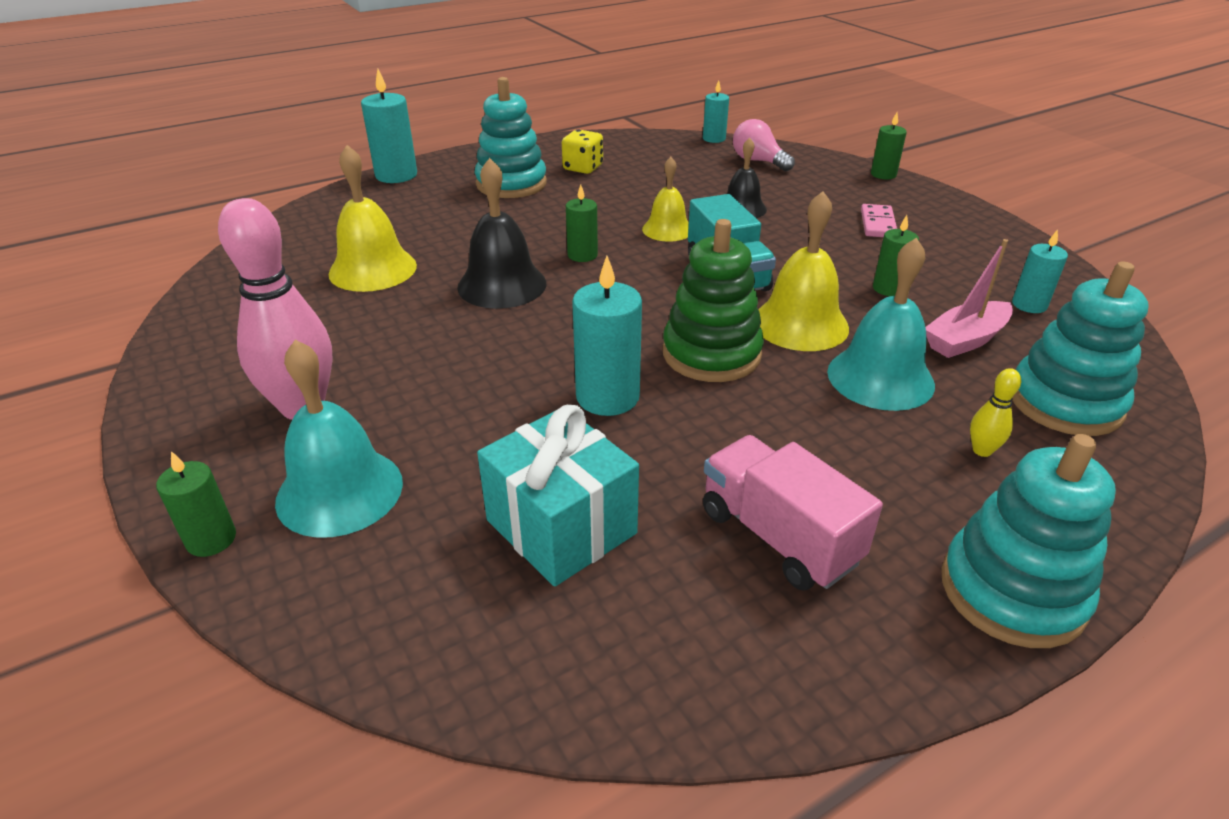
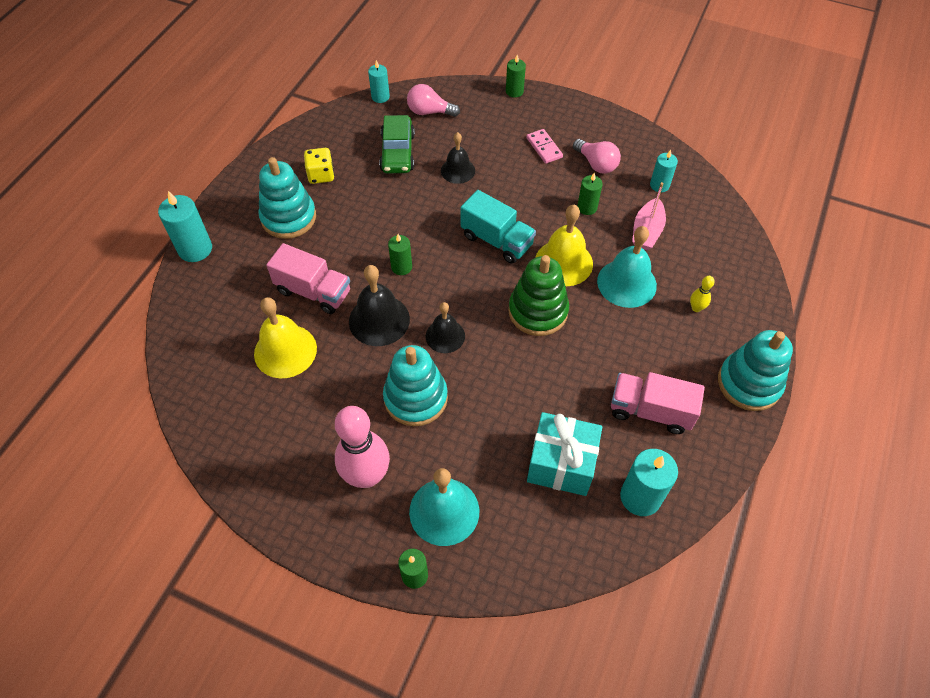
camera: 35 degrees left, 20 degrees up
turquoise candle [572,256,642,416] -> turquoise candle moved to [620,449,678,516]
yellow bell [642,157,689,242] -> none
turquoise stacking toy [1012,262,1149,436] -> turquoise stacking toy moved to [383,345,448,426]
none -> pink truck [266,243,350,314]
none -> green car [379,115,415,173]
none -> black bell [426,302,465,353]
none -> pink light bulb [573,139,621,174]

